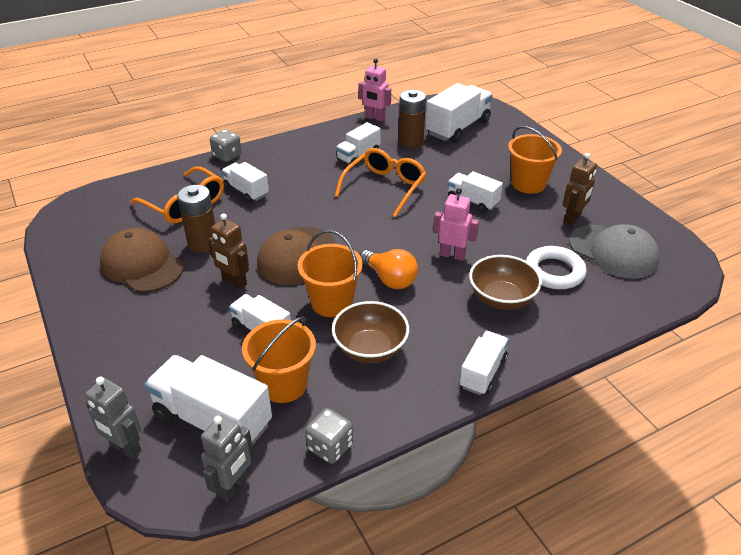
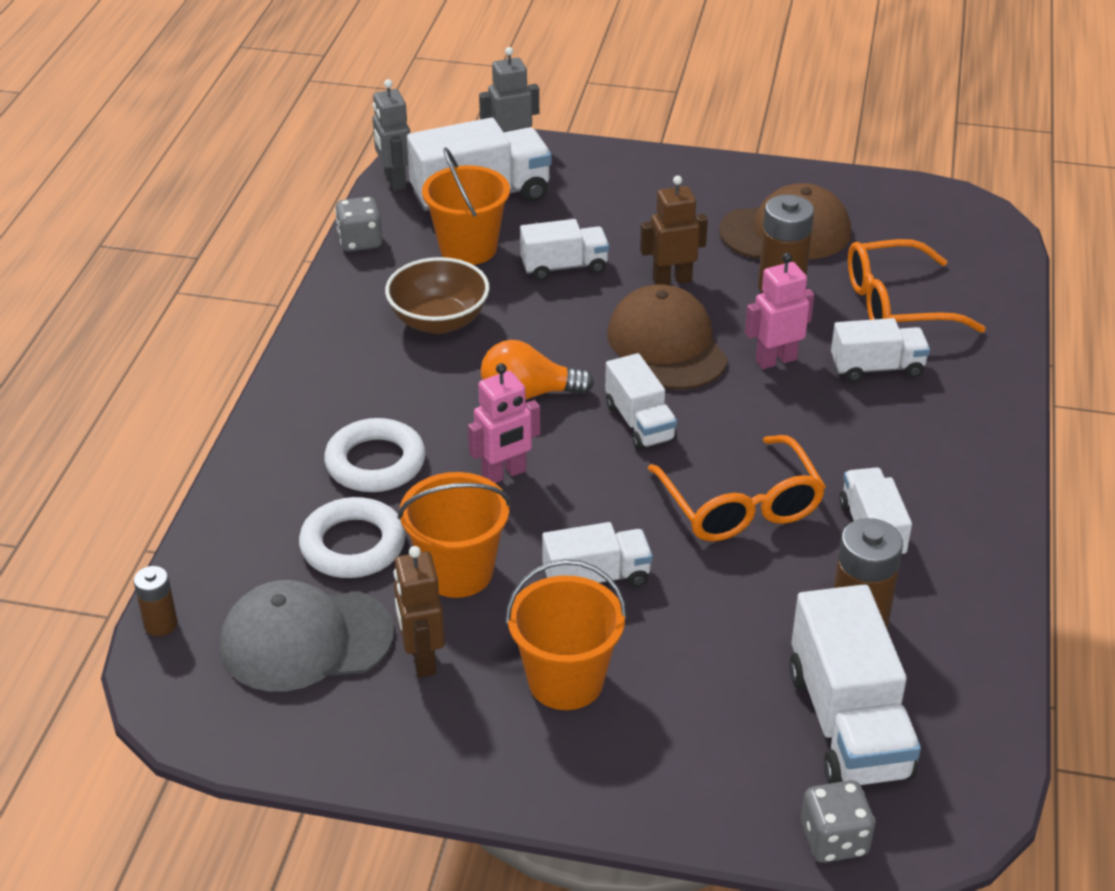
camera: 130 degrees right, 0 degrees up
grey dice [210,130,242,162] -> grey dice moved to [801,780,875,863]
orange bucket [298,230,363,317] -> orange bucket moved to [397,472,511,598]
pink robot [359,59,391,122] -> pink robot moved to [745,253,814,369]
white truck [459,331,509,395] -> white truck moved to [605,353,677,450]
brown bowl [469,255,542,310] -> white ring [324,418,426,492]
none -> brown battery [134,566,178,636]

